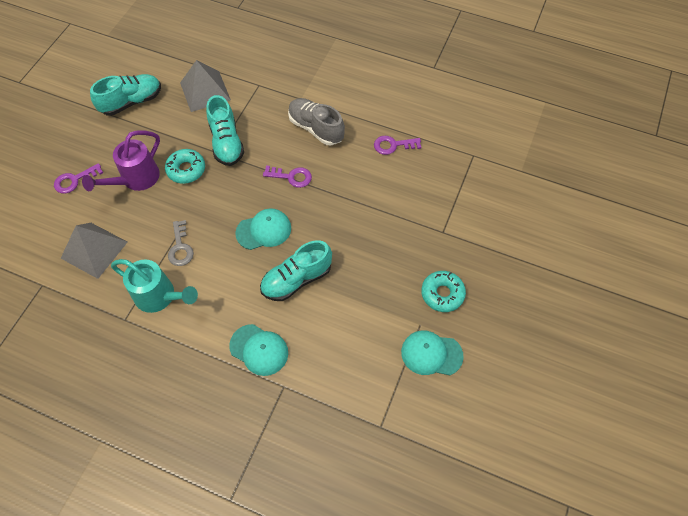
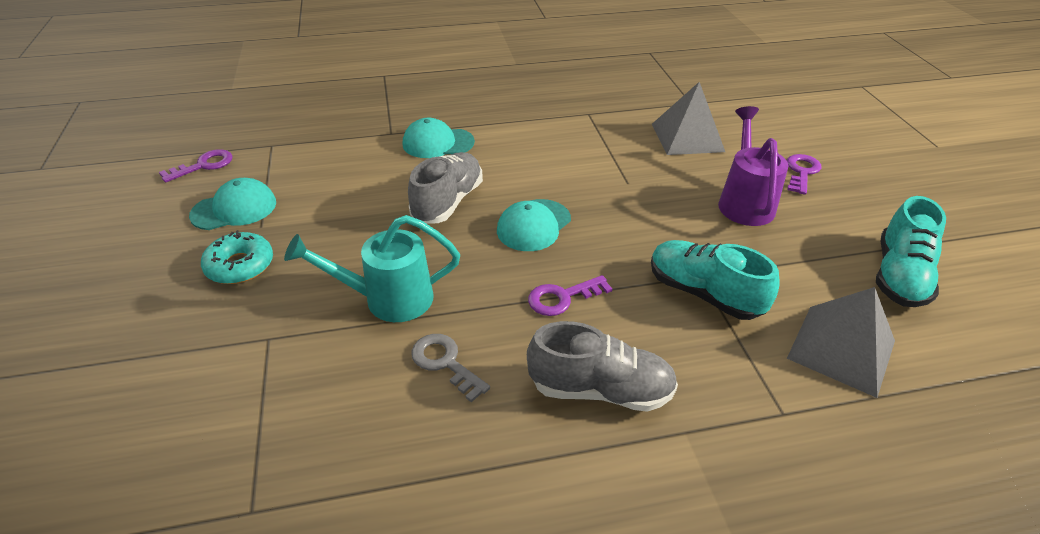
camera: 145 degrees right, 20 degrees down
turquoise watering can [111,259,198,313] -> turquoise watering can moved to [284,215,460,322]
turquoise donut [165,149,205,184] -> none
grey key [168,220,194,266] -> grey key moved to [411,334,490,402]
turquoise shoe [260,240,332,301] -> grey shoe [408,152,483,224]
purple key [374,136,421,155] -> purple key moved to [159,149,233,183]

